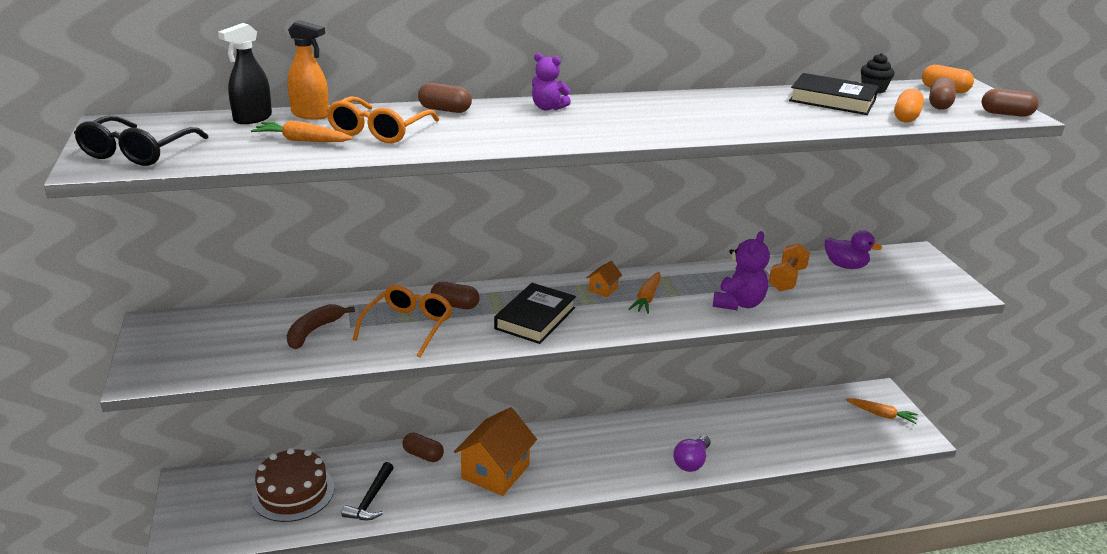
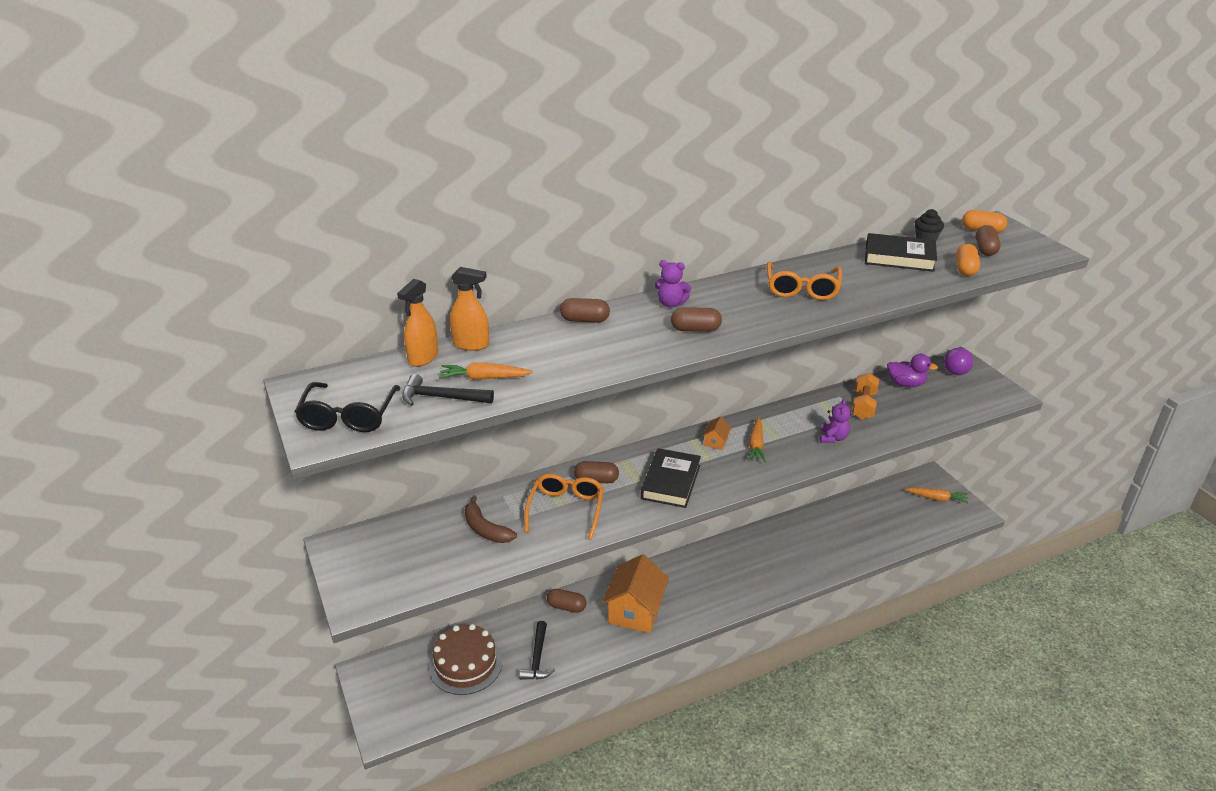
camera: 10 degrees left, 5 degrees up
black spray bottle [218,23,272,124] -> orange spray bottle [397,279,438,367]
brown banana [287,304,355,349] -> brown banana turned 60 degrees counterclockwise [465,496,517,543]
orange glasses [326,96,439,143] -> orange glasses moved to [767,262,842,300]
purple light bulb [673,435,710,472] -> purple light bulb moved to [944,347,973,375]
purple teddy bear [713,231,770,310] -> purple teddy bear [820,398,851,443], size x0.65
brown capsule [982,89,1039,117] -> brown capsule moved to [671,307,722,332]
none -> black hammer [402,374,494,406]

